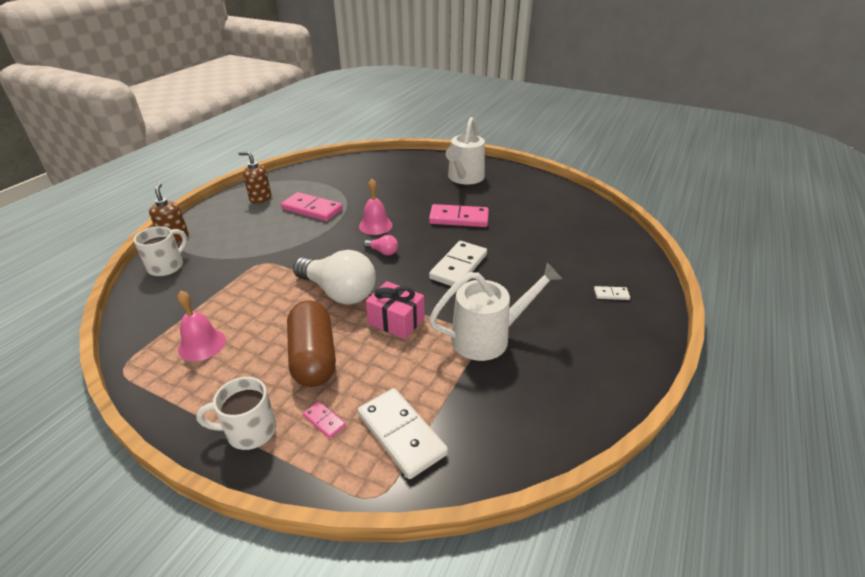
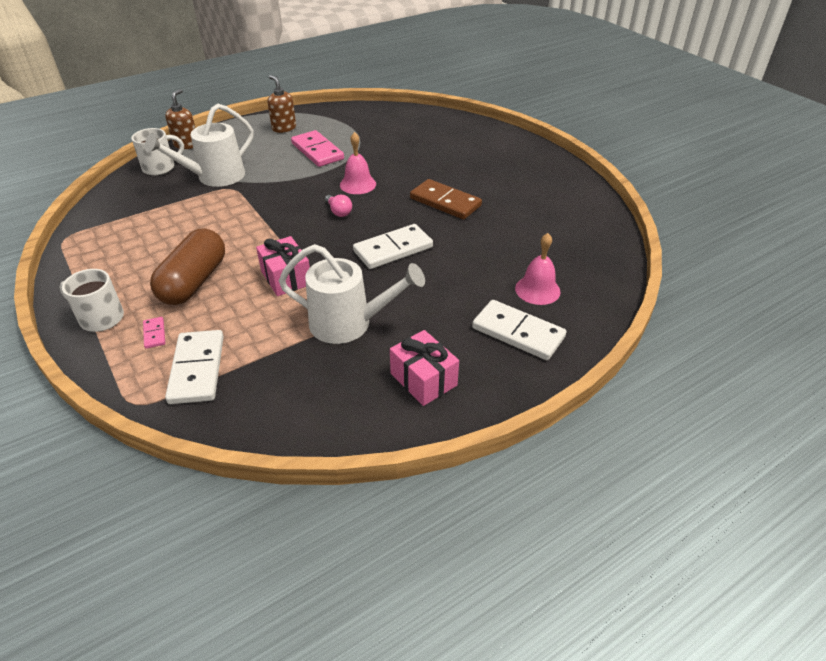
camera: 30 degrees right, 5 degrees up
pink bell [177,291,226,361] -> pink bell moved to [515,233,560,305]
white light bulb [293,250,376,304] -> none
pink domino [429,204,489,227] -> brown domino [410,179,482,219]
white watering can [446,117,485,184] -> white watering can moved to [145,103,253,187]
white domino [594,286,630,300] -> white domino [472,300,566,360], size x2.18
none -> pink gift [390,330,459,406]

